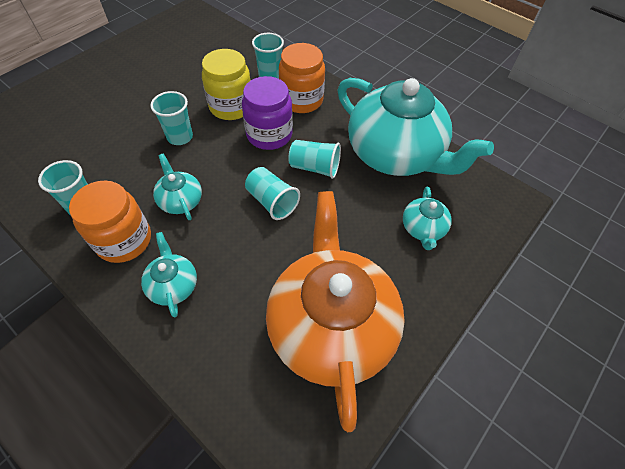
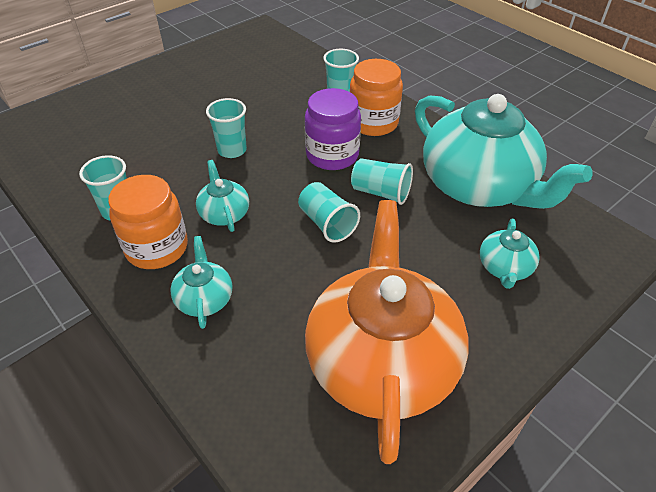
camera: 10 degrees right, 10 degrees down
yellow jar [202,49,251,120] -> none

